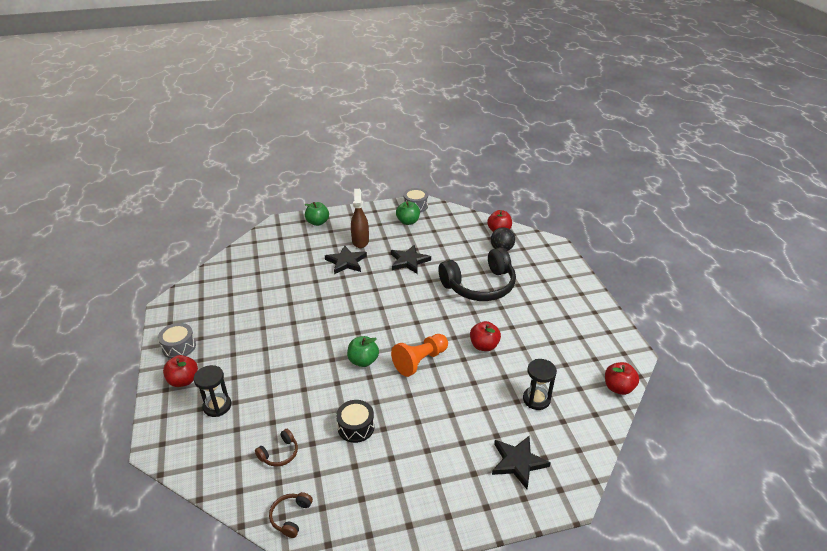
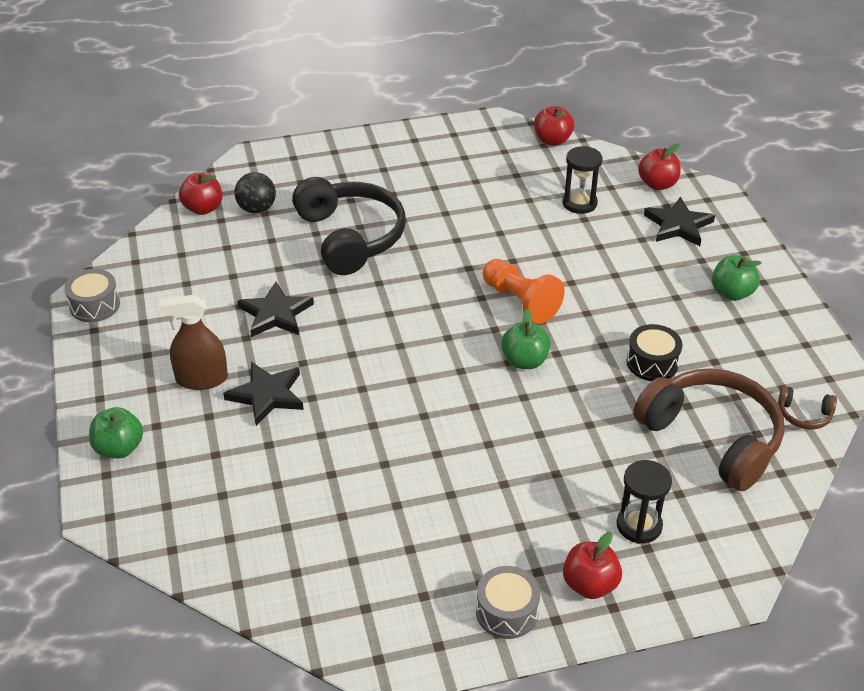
camera: 90 degrees left, 5 degrees up
brown headphones [255,429,298,467] -> brown headphones [633,368,784,491], size x2.42
green apple [396,201,420,225] -> green apple moved to [712,255,762,301]
red apple [470,321,501,351] -> red apple moved to [638,144,681,190]

